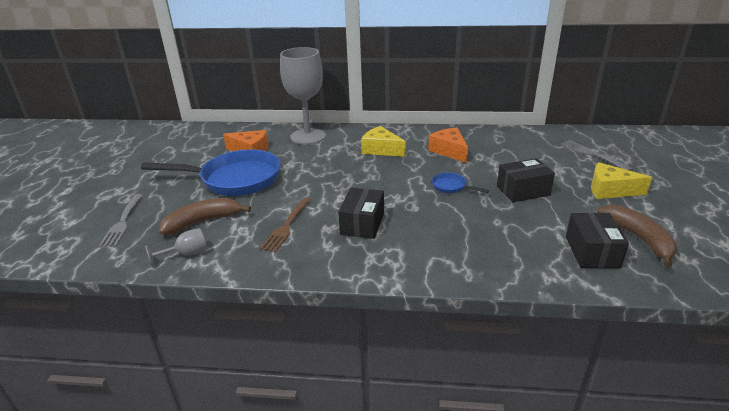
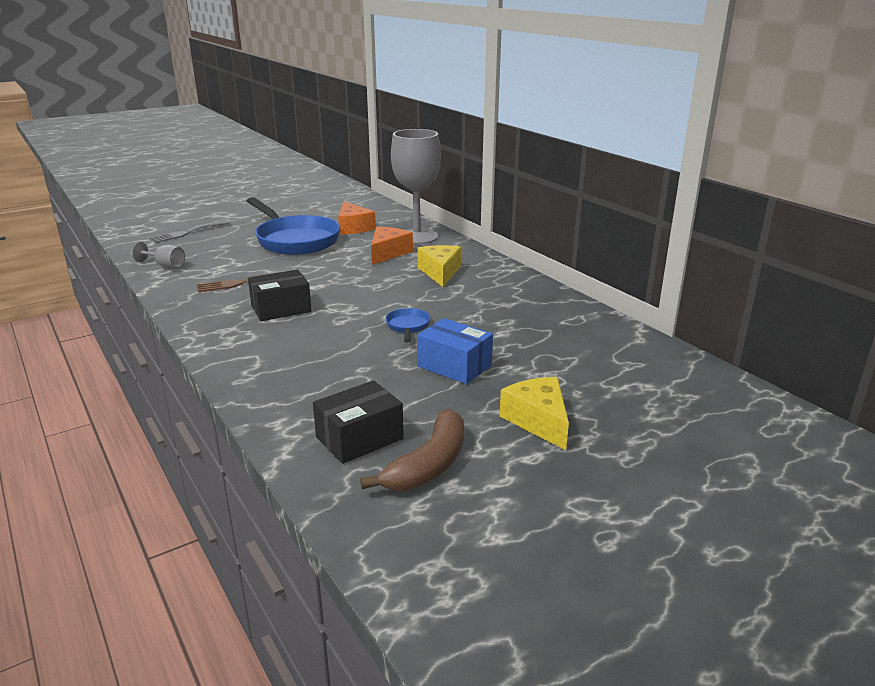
camera: 50 degrees right, 5 degrees down
brown banana [159,198,251,235] -> none
orange cheese [428,127,468,163] -> orange cheese moved to [371,227,413,265]
black box [497,158,555,202] -> blue box [417,318,493,384]
grey fork [561,140,633,171] -> none

